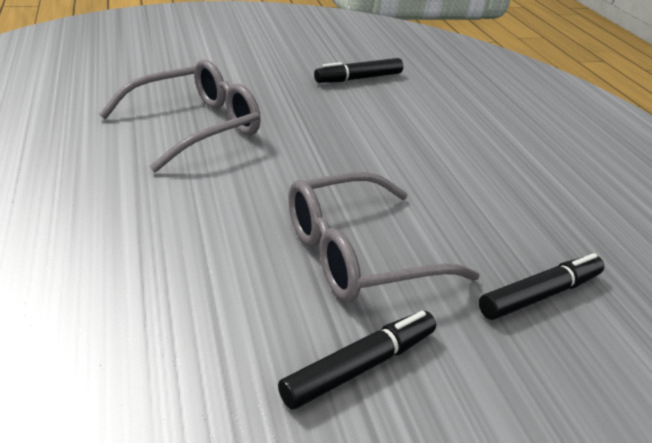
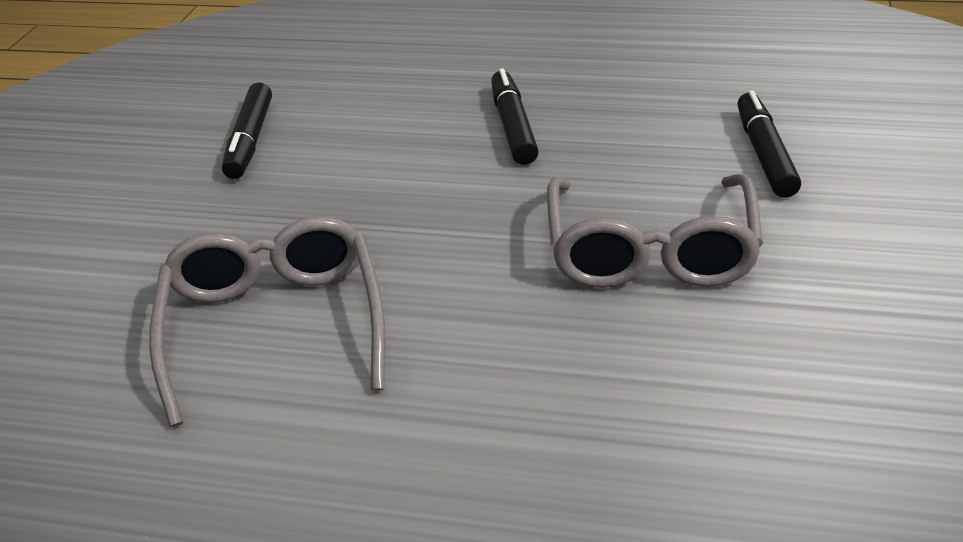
camera: 55 degrees left, 0 degrees up
black marker [278,311,436,410] -> black marker moved to [491,68,539,165]

